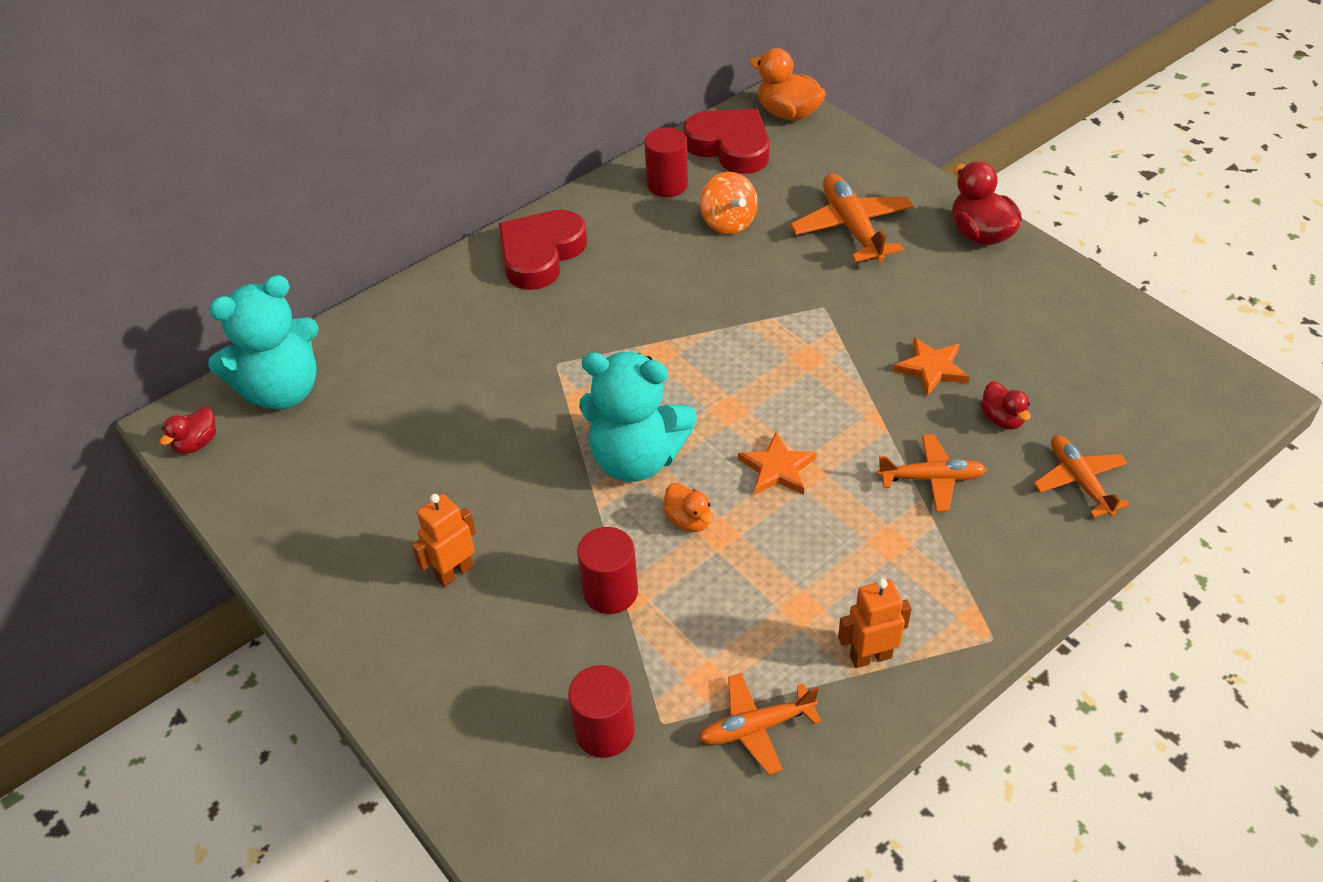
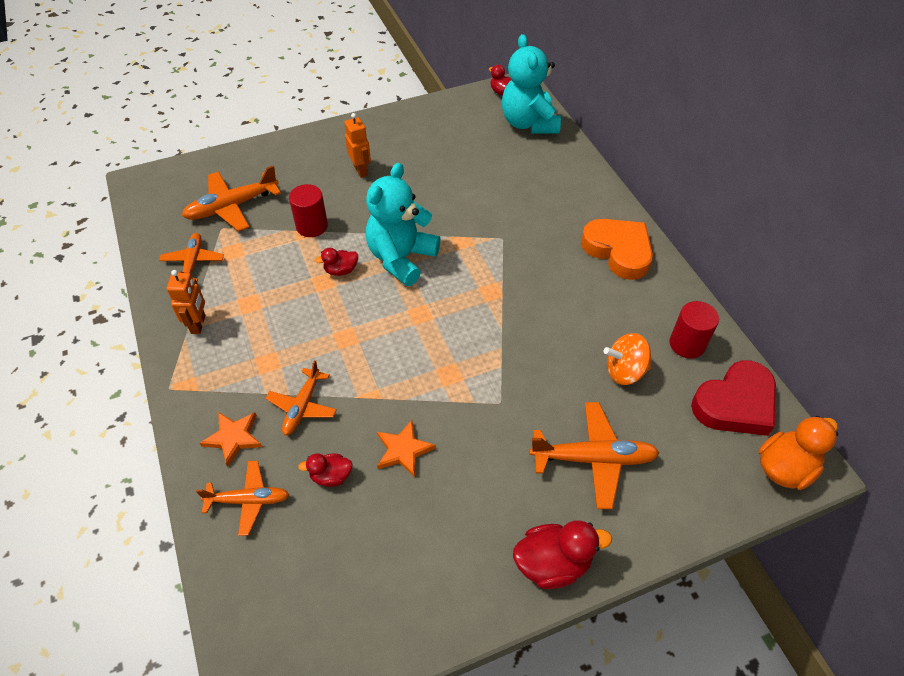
camera: 105 degrees right, 5 degrees up
red heart [499,210,587,290] -> orange heart [581,219,653,280]
red cylinder [568,665,635,758] -> orange plane [182,165,281,231]
orange duck [663,483,713,532] -> red duck [315,248,358,276]
orange star [738,432,817,495] -> orange star moved to [200,412,262,466]

